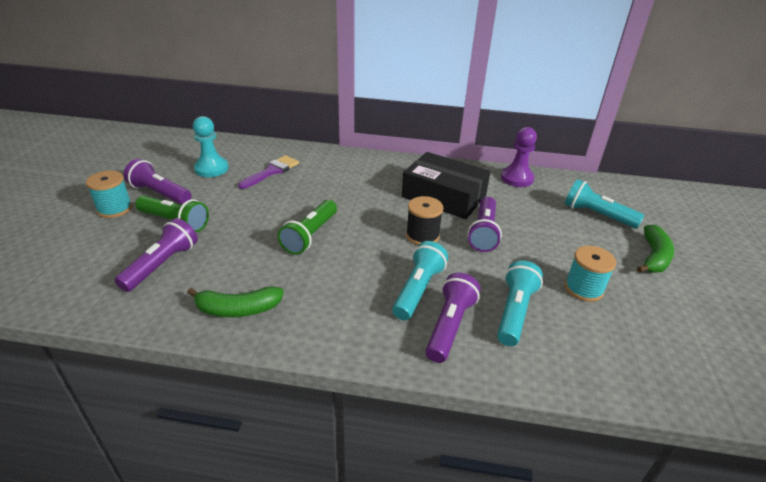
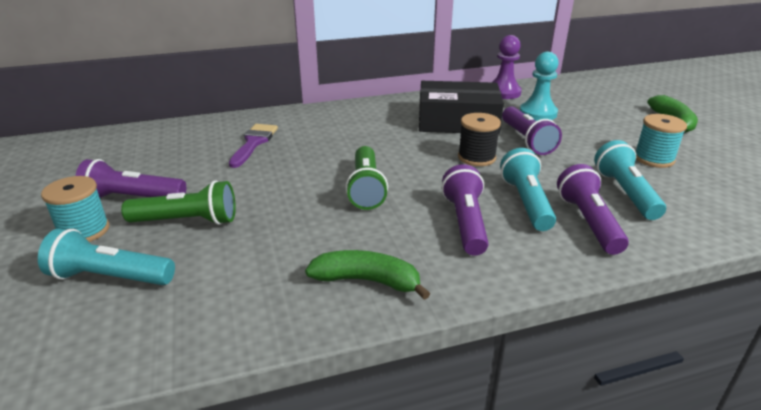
camera: 25 degrees left, 5 degrees down
purple flashlight [114,218,198,292] -> purple flashlight moved to [441,164,489,256]
green banana [187,286,284,317] -> green banana turned 135 degrees counterclockwise [305,250,430,300]
turquoise pawn [193,116,229,177] -> turquoise pawn moved to [520,52,559,121]
turquoise flashlight [565,179,645,228] -> turquoise flashlight moved to [38,228,175,285]

